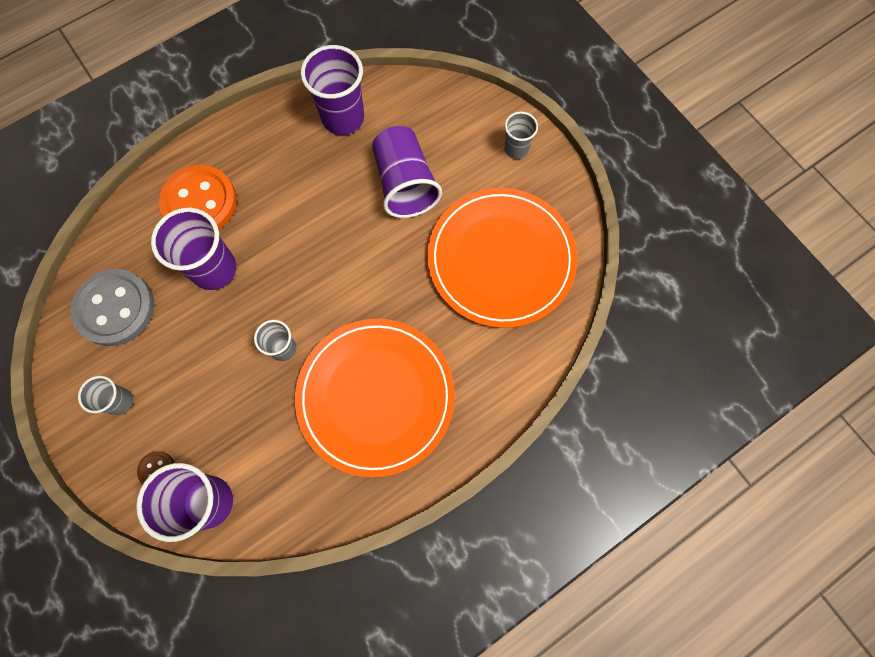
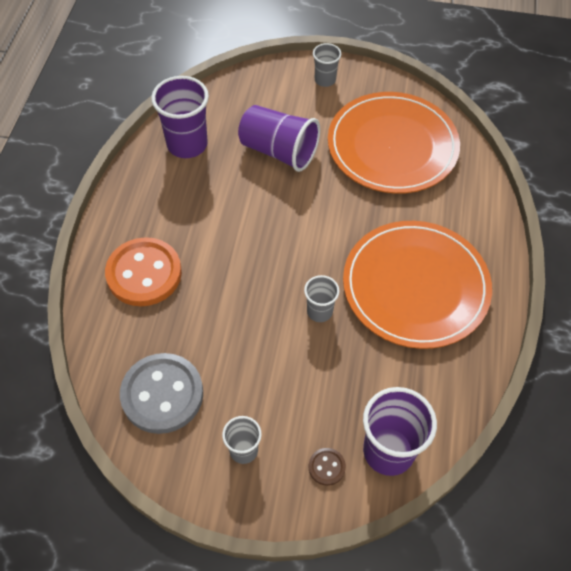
camera: 45 degrees left, 15 degrees down
purple cup [151,208,236,290] -> none

